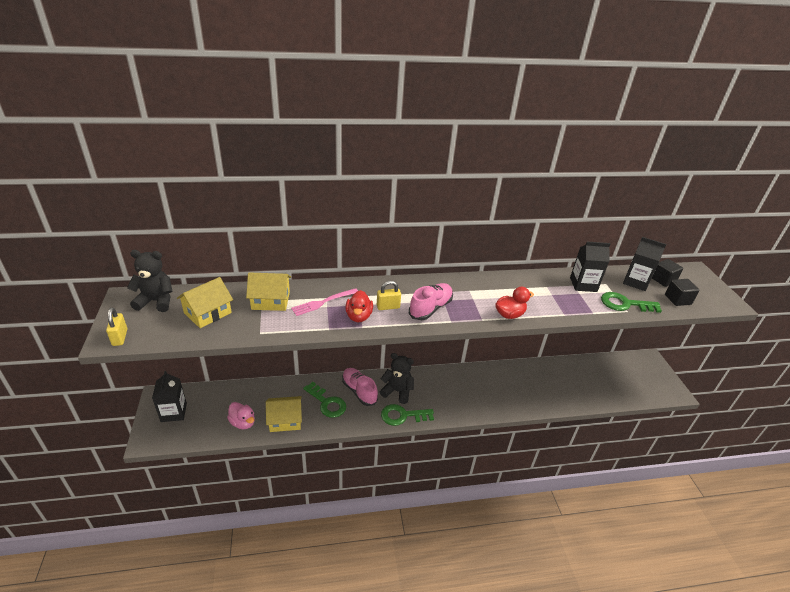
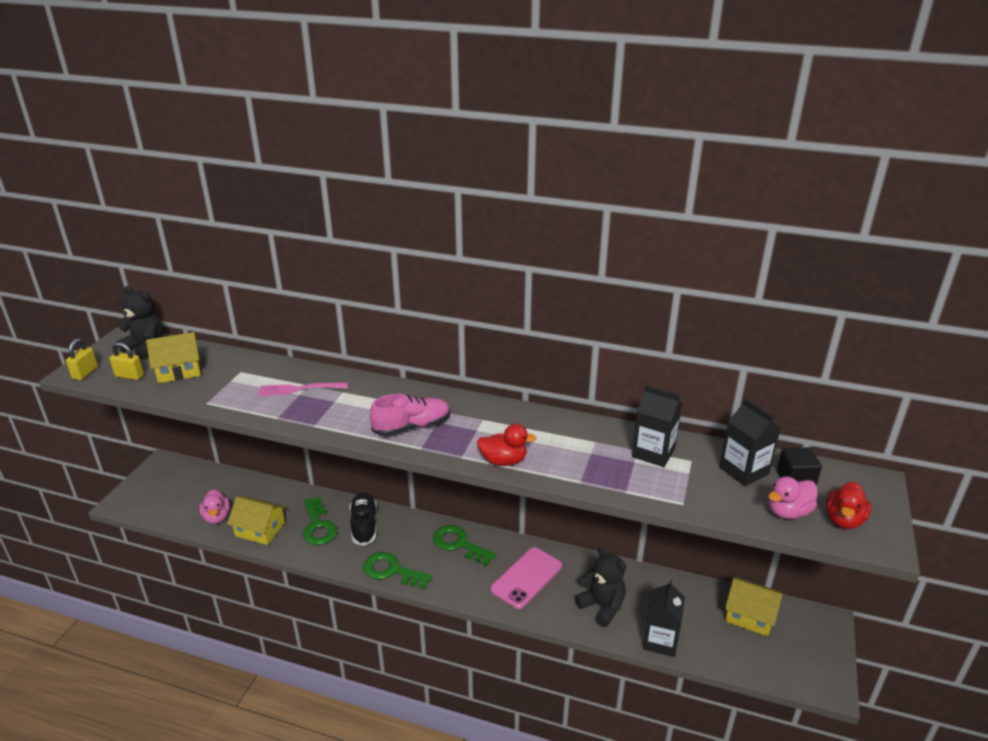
camera: 30 degrees right, 5 degrees down
black carton [152,371,187,422] -> black carton moved to [643,580,685,657]
yellow house [246,272,291,311] -> yellow house moved to [725,577,782,636]
pink shoe [342,368,378,406] -> black shoe [349,493,377,546]
red duck [345,290,373,322] -> red duck moved to [826,482,871,529]
yellow padlock [377,281,401,310] -> yellow padlock moved to [109,342,144,380]
black teddy bear [380,353,414,404] -> black teddy bear moved to [575,546,626,627]
green key [601,292,662,313] -> green key moved to [433,525,496,566]
black cube [665,279,700,306] -> pink duck [768,476,817,519]
none -> pink phone [490,547,562,609]

